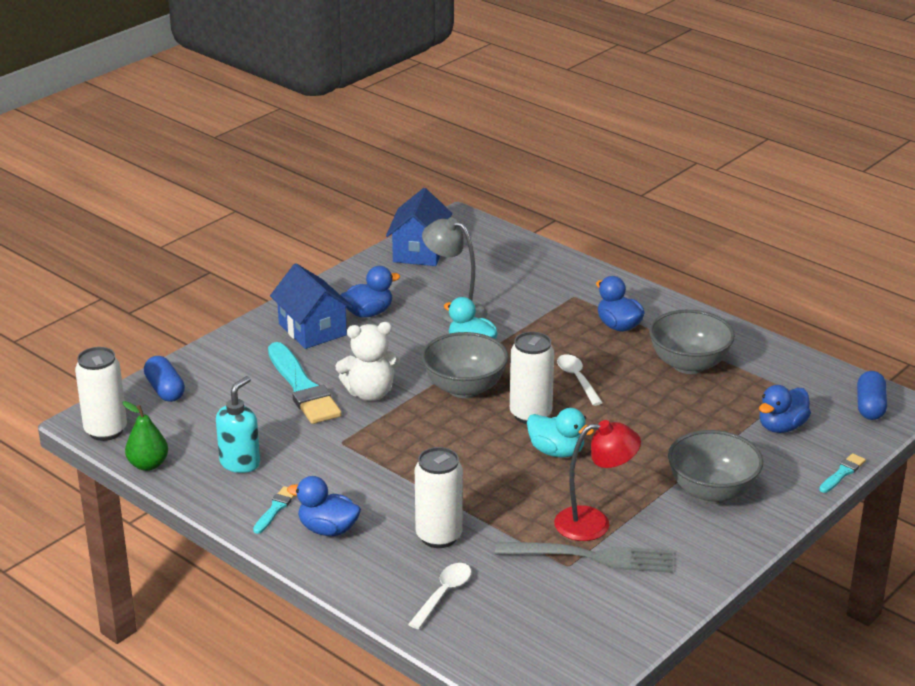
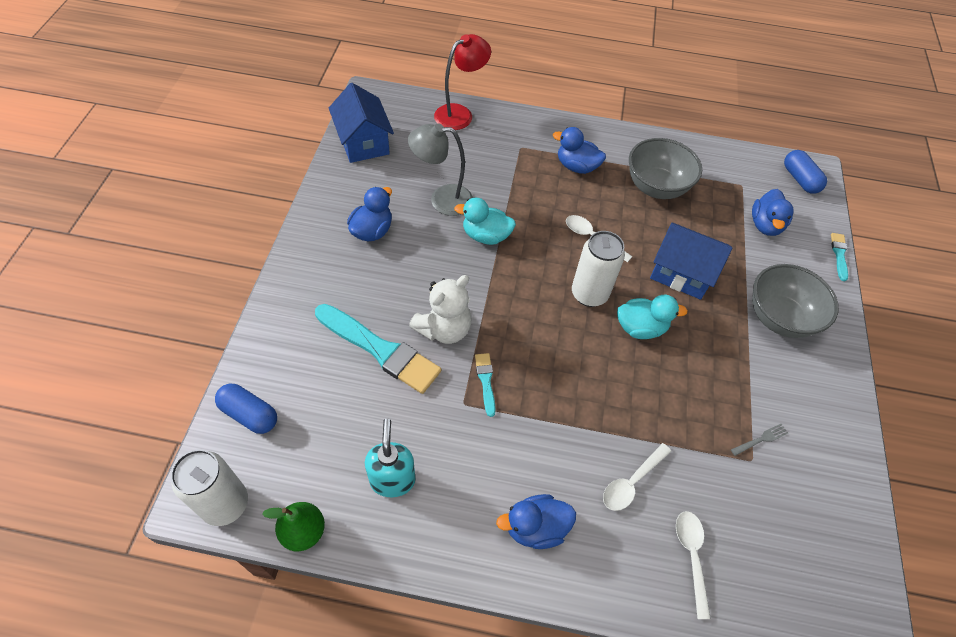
camera: 35 degrees left, 25 degrees up
turquoise brush [253,486,294,534] -> turquoise brush moved to [475,353,496,417]
blue house [270,263,353,349] -> blue house moved to [650,222,732,300]
white can [415,447,463,548] -> white spoon [603,443,671,511]
grey bowl [422,332,509,398] -> none
grey fork [495,542,673,573] -> grey fork [731,424,788,456], size x0.40
red lamp [554,420,641,541] -> red lamp moved to [434,34,491,130]

